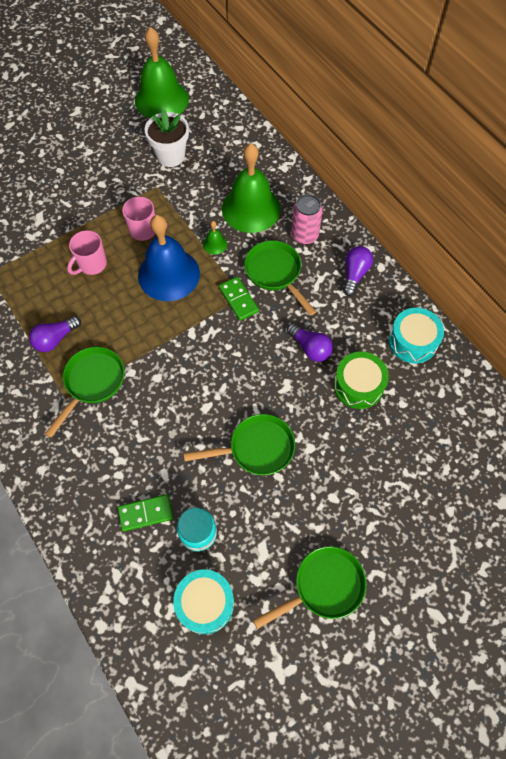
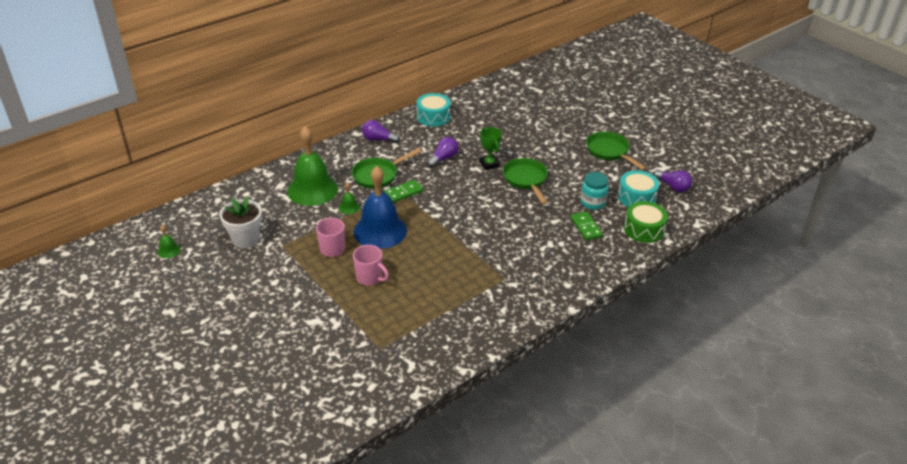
camera: 95 degrees left, 25 degrees down
purple light bulb [29,316,81,352] -> purple light bulb moved to [653,170,692,192]
green pan [45,347,125,438] -> none
green bell [135,27,189,119] -> green bell [158,225,181,258], size x0.41
pink can [291,194,323,245] -> none
green drum [334,352,389,409] -> green drum moved to [624,201,668,243]
none -> green trophy [480,127,502,170]

